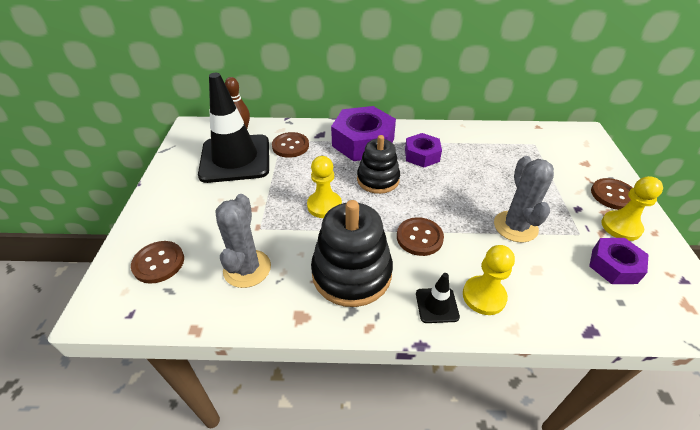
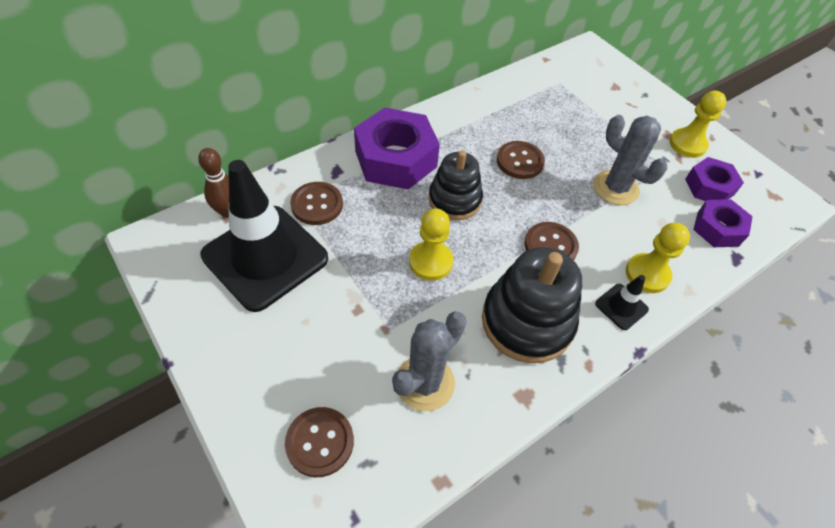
camera: 40 degrees left, 10 degrees up
grey cactus [215,194,271,288] -> grey cactus turned 75 degrees clockwise [392,311,467,411]
purple nut [405,133,442,168] -> purple nut moved to [693,199,753,247]
brown button [591,178,633,210] -> brown button moved to [497,141,545,179]

